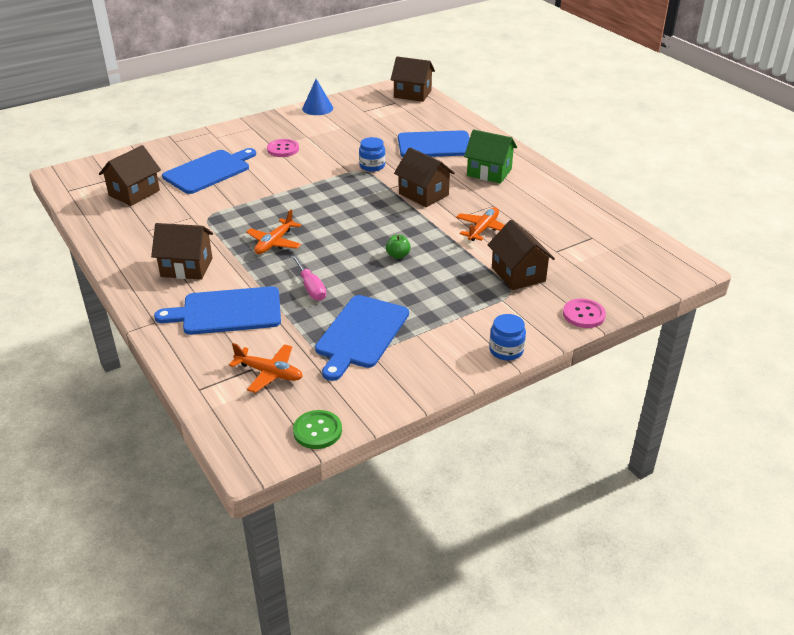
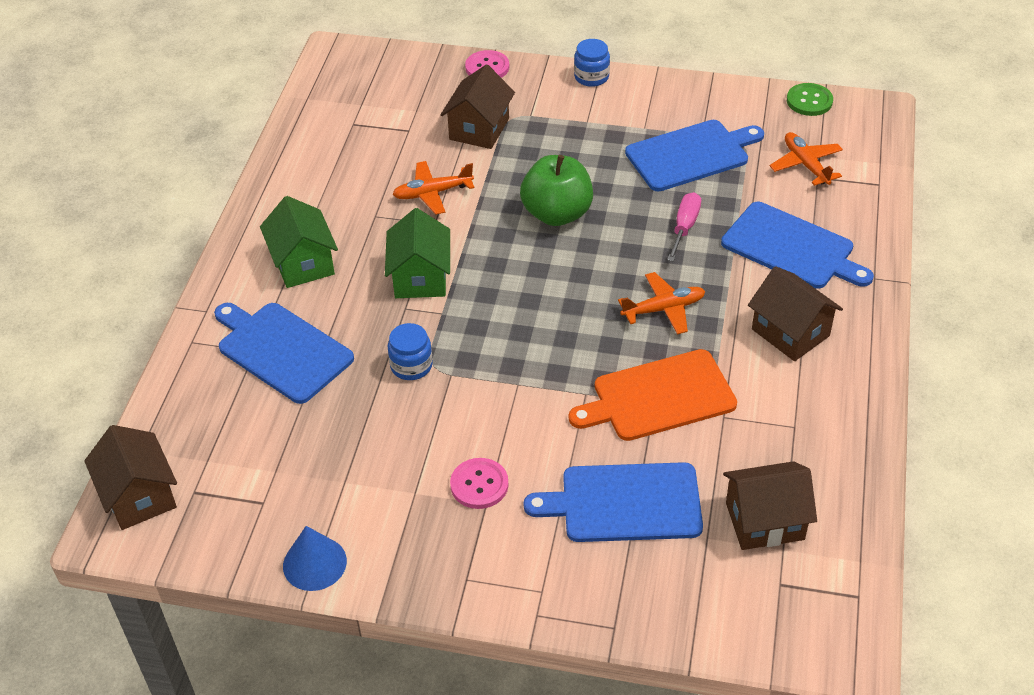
camera: 135 degrees left, 10 degrees up
green apple [386,235,411,259] -> green apple [520,155,593,226], size x2.26
brown house [394,147,455,207] -> green house [385,208,450,298]
none -> orange cutting board [568,349,737,441]

